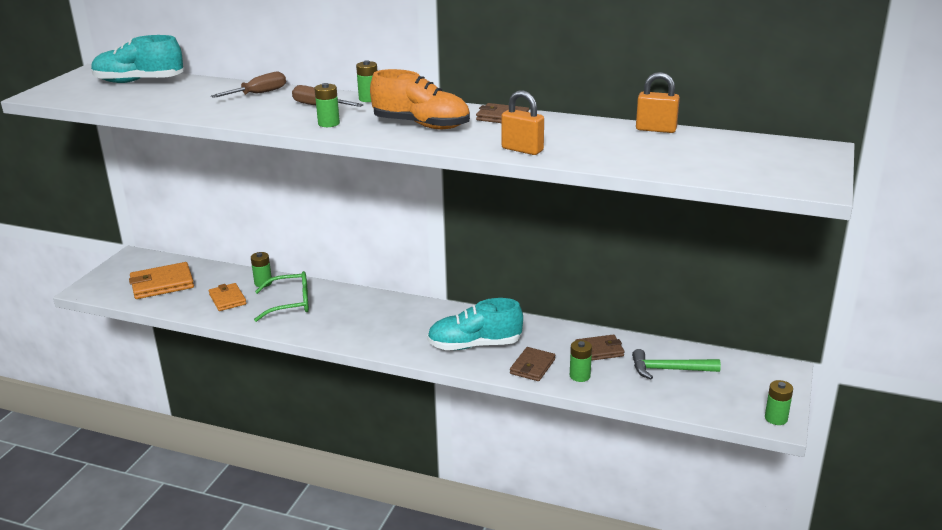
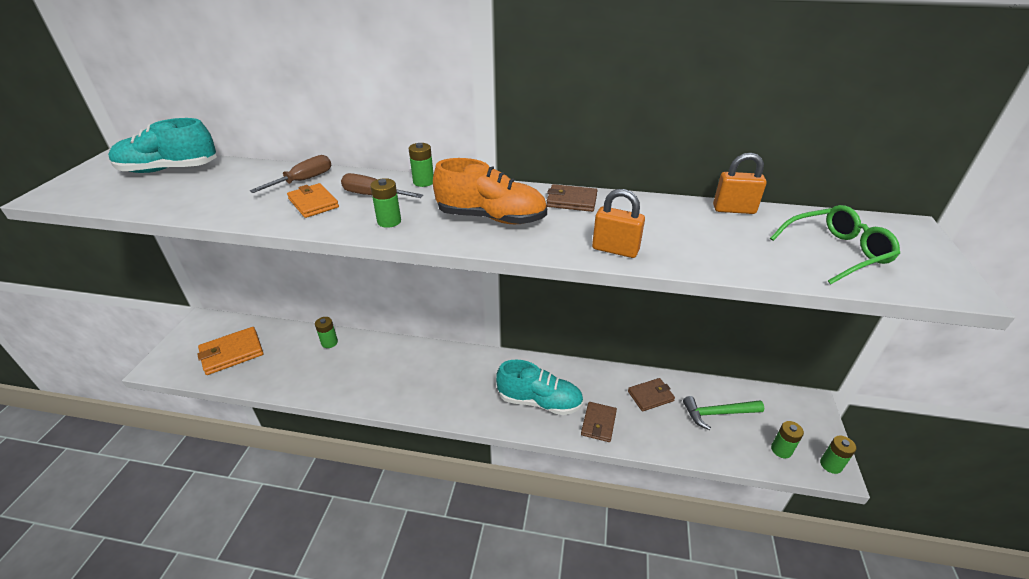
camera: 10 degrees left, 10 degrees up
orange wallet [209,283,247,311] -> orange wallet moved to [287,183,339,218]
green glasses [254,271,309,322] -> green glasses moved to [770,205,900,285]
turquoise shoe [427,298,523,350] -> turquoise shoe turned 150 degrees counterclockwise [496,360,584,415]
green battery [570,340,592,382] -> green battery moved to [771,421,804,459]

